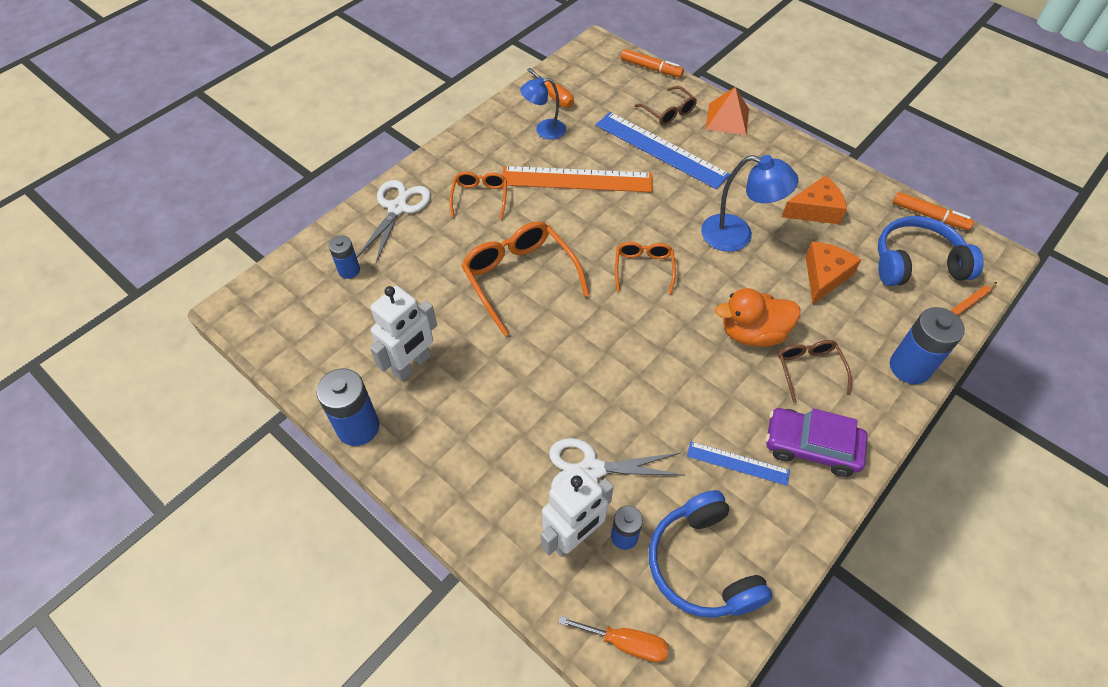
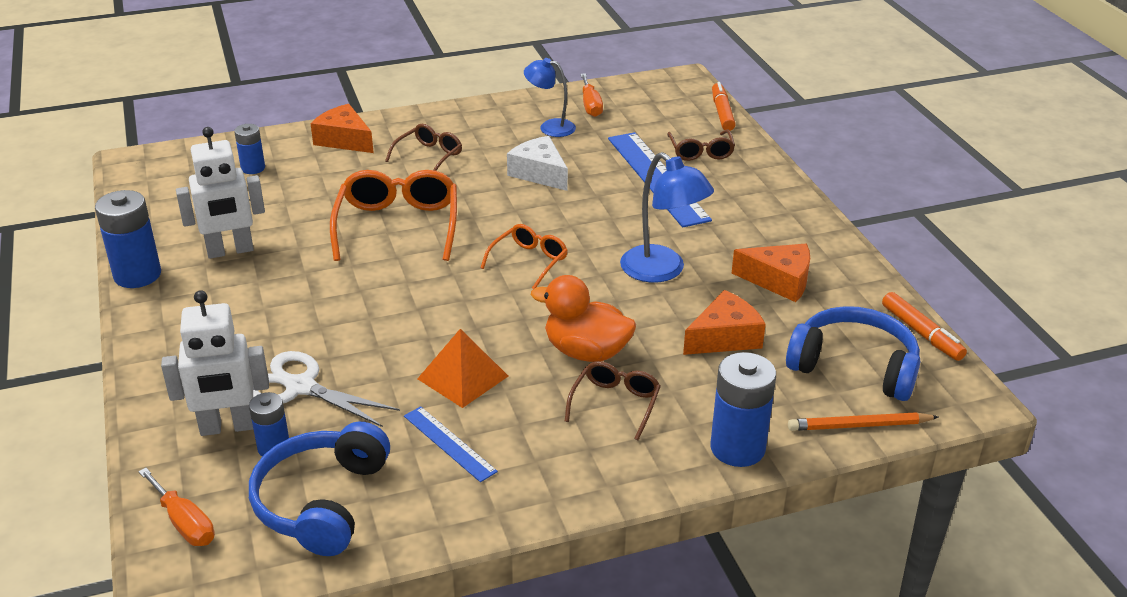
camera: 30 degrees right, 20 degrees down
white scissors [357,180,431,263] -> orange cheese [310,104,374,153]
orange glasses [450,171,507,219] -> brown glasses [385,124,462,171]
orange ruler [502,166,652,192] -> white cheese [507,136,568,191]
orange marker [621,49,684,77] -> orange marker turned 150 degrees counterclockwise [712,82,736,131]
orange pyramid [706,87,749,135] -> orange pyramid moved to [417,329,508,408]
purple car [766,408,868,477] -> none

